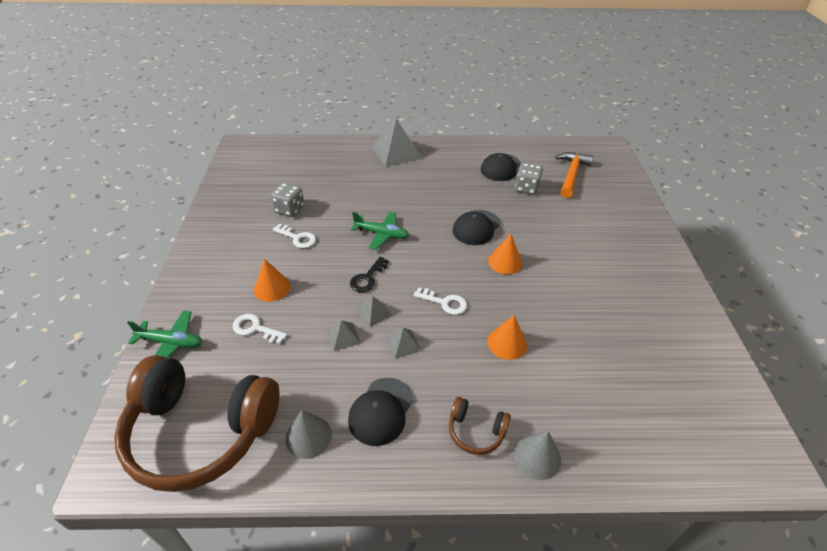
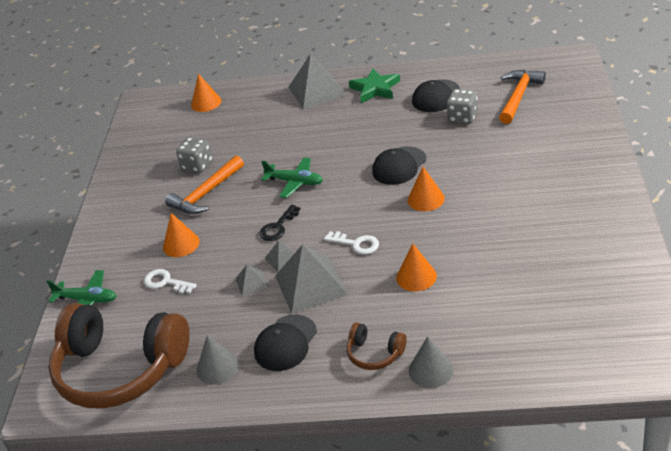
camera: 10 degrees right, 5 degrees down
white key [273,224,316,248] -> orange hammer [165,155,244,214]
grey pyramid [386,328,421,359] -> grey pyramid [275,244,348,314], size x2.09
none -> orange cone [191,73,221,112]
none -> green star [349,69,400,103]

